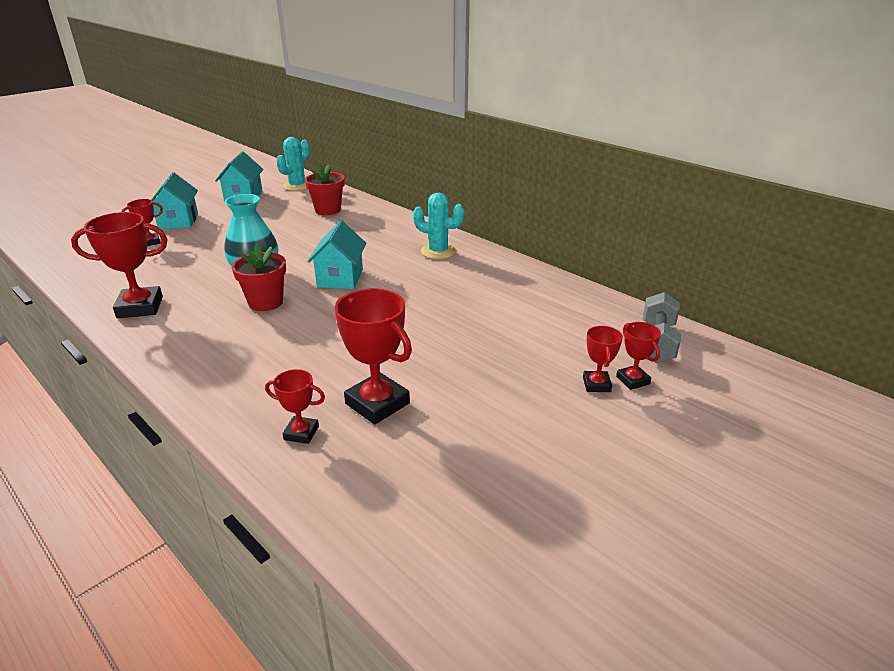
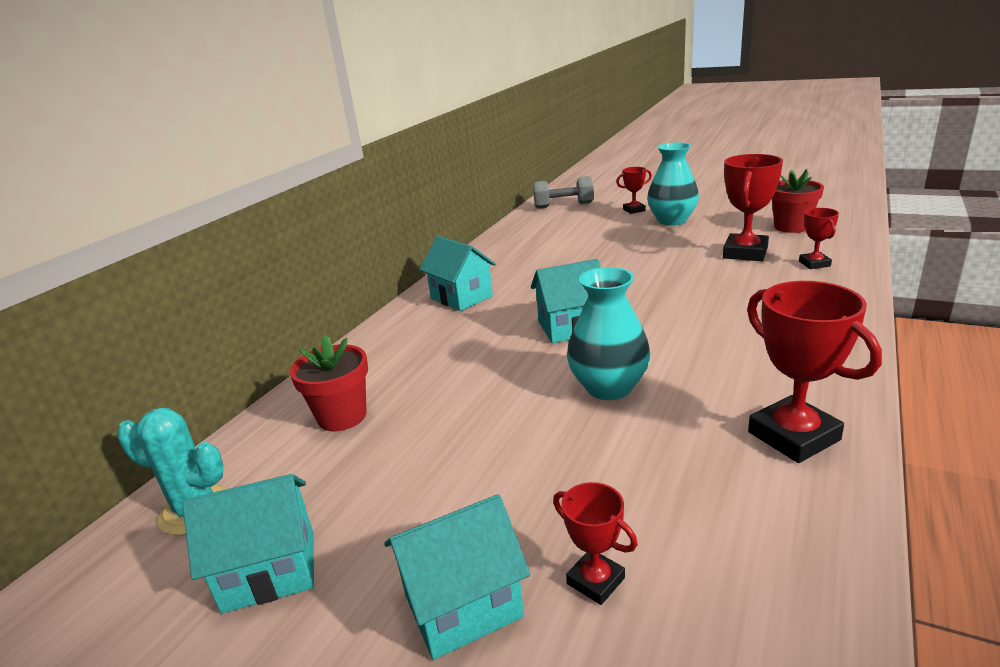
camera: 105 degrees left, 5 degrees down
red flower pot [232,244,286,311] -> red flower pot moved to [772,169,824,233]
turquoise cactus [413,193,464,259] -> turquoise house [419,236,496,311]
red trophy [616,322,661,390] -> none
none -> turquoise vase [647,142,699,226]

